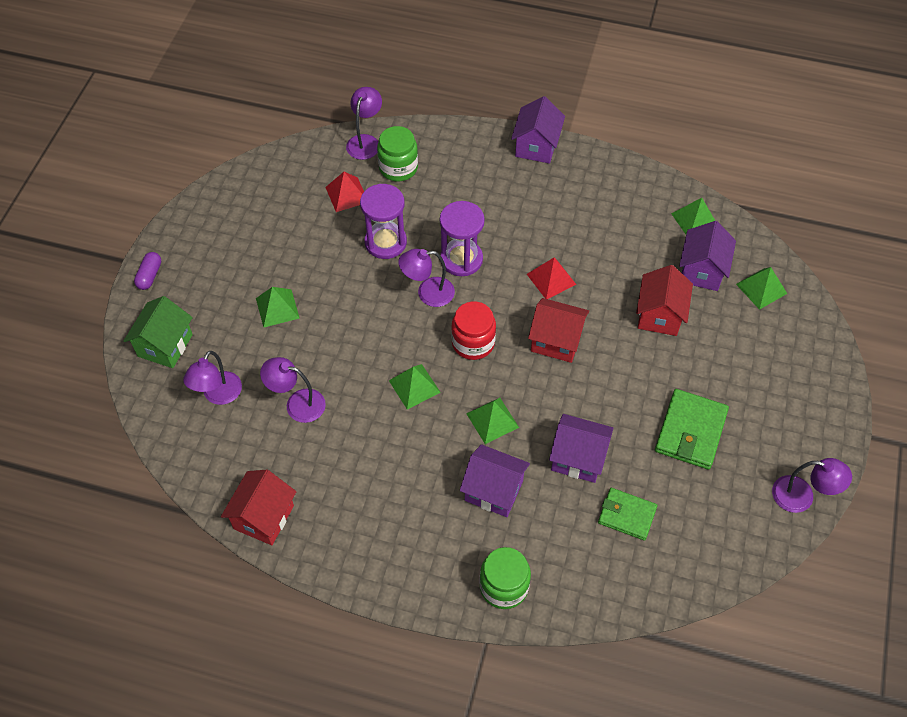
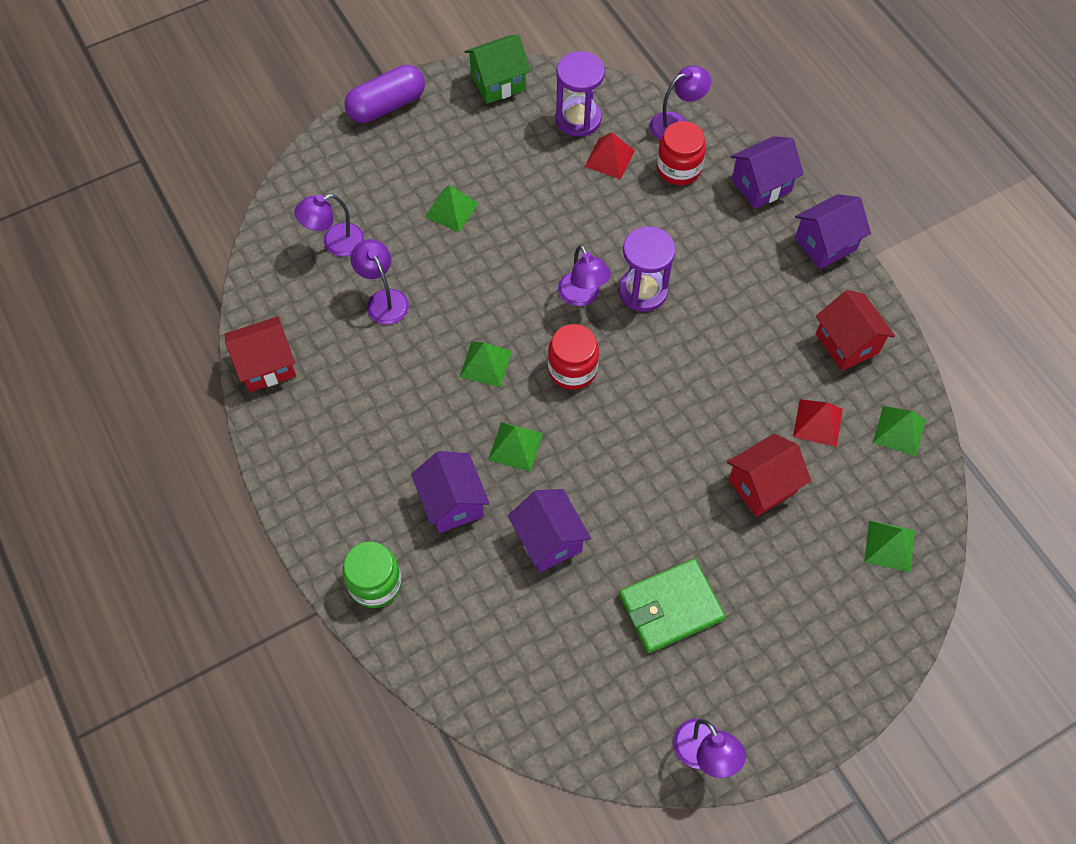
camera: 45 degrees right, 5 degrees up
green house [124,296,193,368] -> green house moved to [465,35,530,104]
purple capsule [134,252,161,290] -> purple capsule [345,65,425,123], size x1.89
purple hourglass [360,184,407,259] -> purple hourglass moved to [556,51,605,137]
green jar [377,126,418,181] -> red jar [657,121,706,185]
purple lamp [398,249,455,307] -> purple lamp turned 150 degrees counterclockwise [558,245,611,306]
red pyramid [527,257,576,299] -> red pyramid moved to [793,399,843,447]
red house [528,298,589,363] -> red house moved to [816,290,895,371]
green wallet [598,488,657,541] -> none
purple house [679,221,736,291] -> purple house moved to [730,136,804,209]

